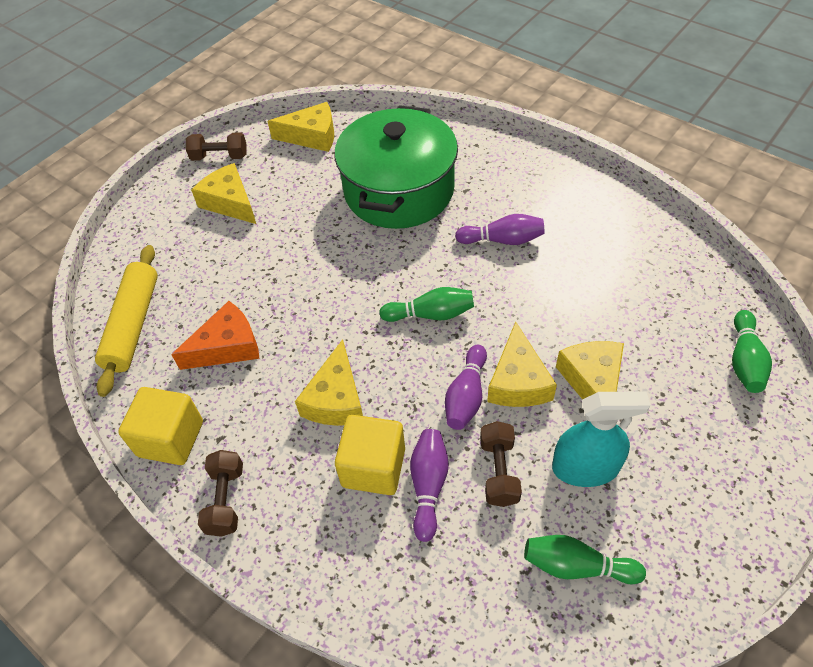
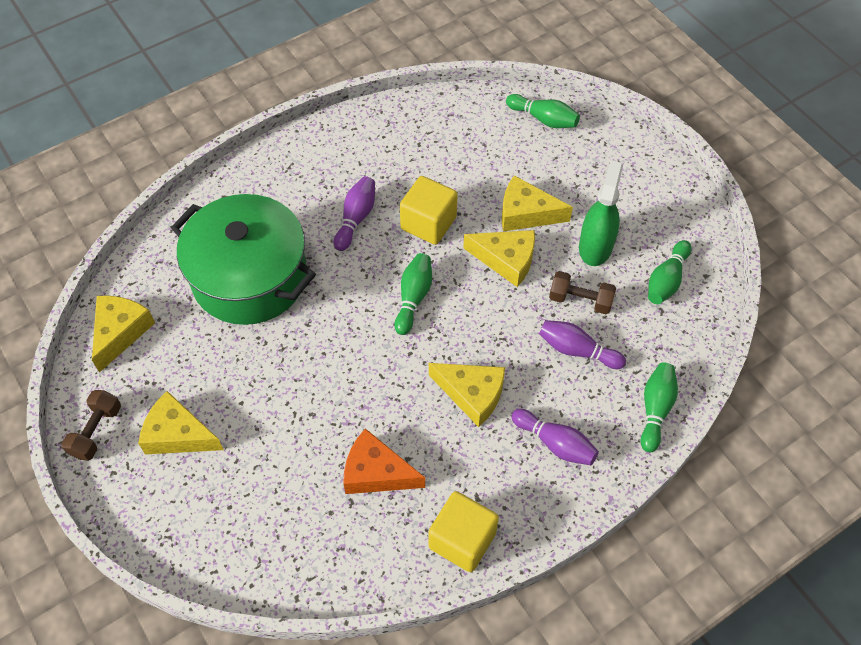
camera: 75 degrees left, 5 degrees up
yellow rolling pin [95,245,158,397] -> none
orange cheese [171,301,260,370] -> orange cheese turned 60 degrees counterclockwise [343,428,425,494]
yellow cheese [191,163,256,224] -> yellow cheese turned 45 degrees clockwise [138,391,224,454]
brown dumbbell [198,450,243,537] -> none
yellow cube [335,415,405,495] -> yellow cube moved to [400,176,458,245]
purple bowling pin [445,345,487,430] -> purple bowling pin moved to [511,409,599,465]
turquoise spray bottle [552,391,651,487] -> green spray bottle [579,160,623,266]
none -> green bowling pin [641,363,678,452]

